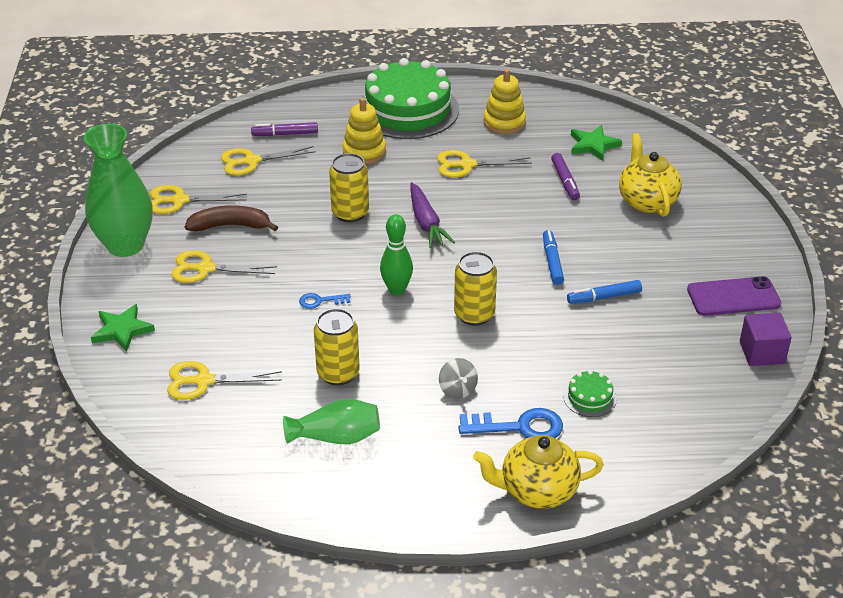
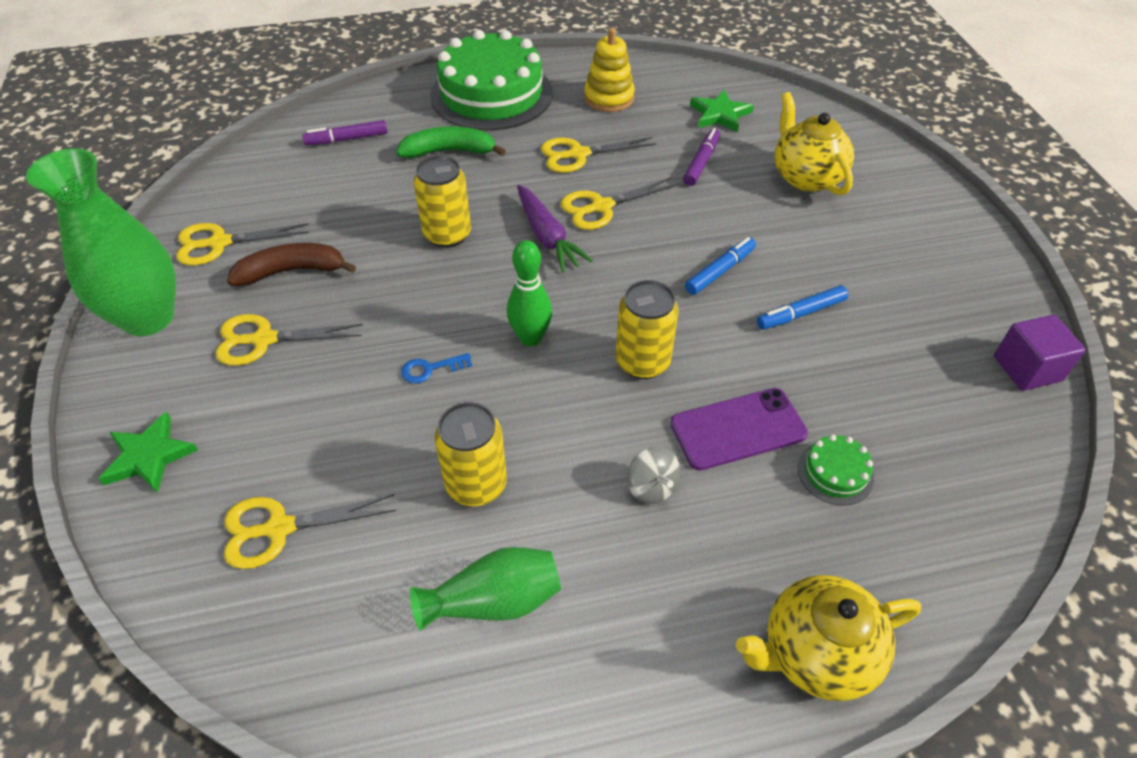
camera: 10 degrees left, 10 degrees up
yellow scissors [221,146,316,176] -> yellow scissors moved to [560,177,679,230]
yellow stacking toy [343,97,386,164] -> green banana [396,126,506,158]
blue key [458,408,563,438] -> none
blue marker [543,230,564,285] -> blue marker turned 60 degrees clockwise [685,237,756,295]
purple marker [551,153,580,200] -> purple marker turned 135 degrees counterclockwise [683,128,720,186]
purple phone [687,276,781,316] -> purple phone moved to [670,388,808,471]

